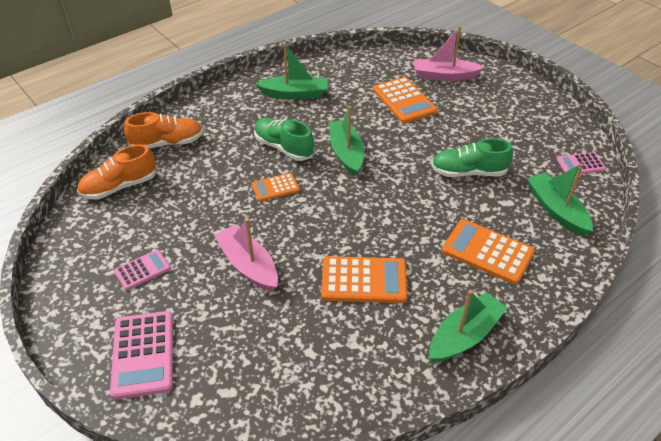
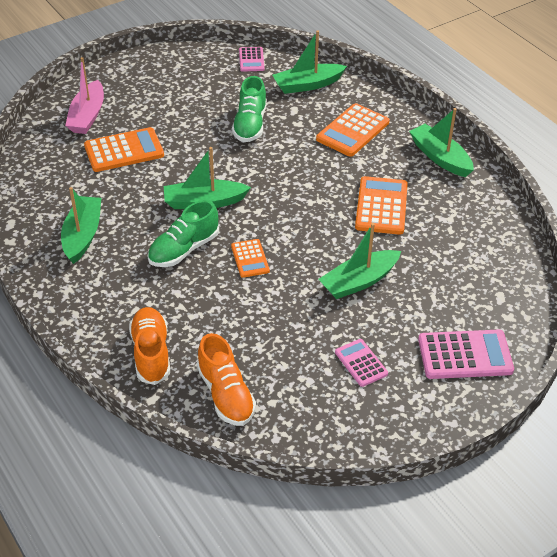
camera: 85 degrees left, 0 degrees up
pink boat [214,218,278,292] -> green boat [318,223,401,299]

